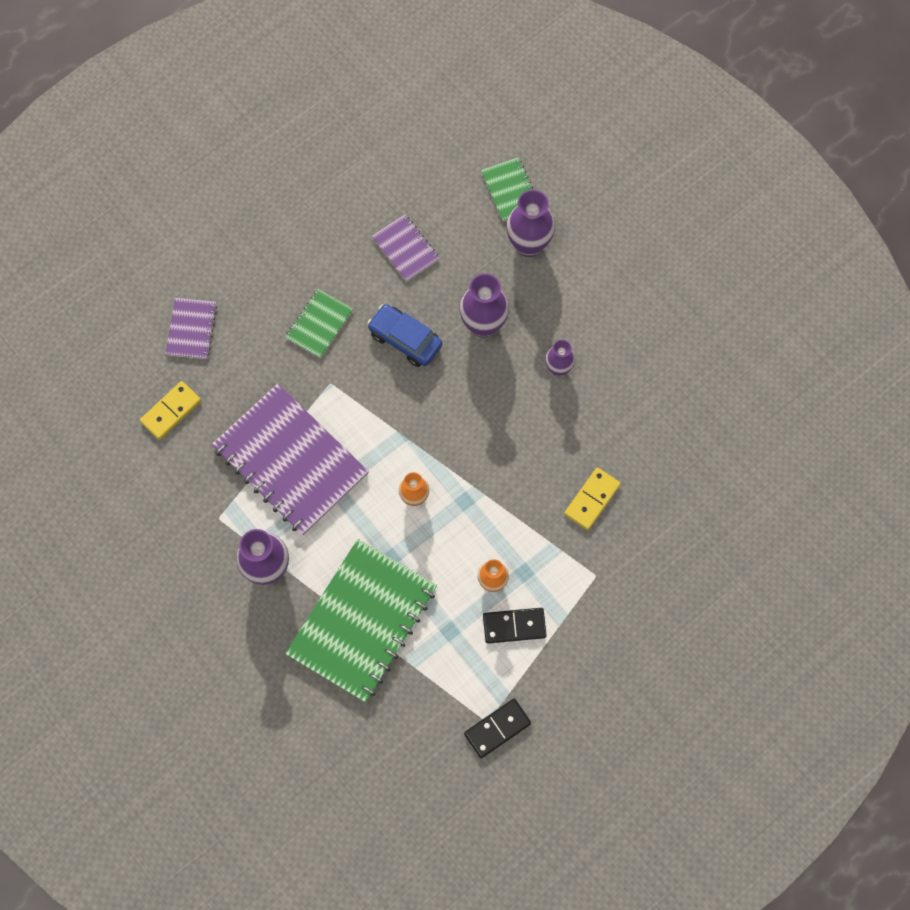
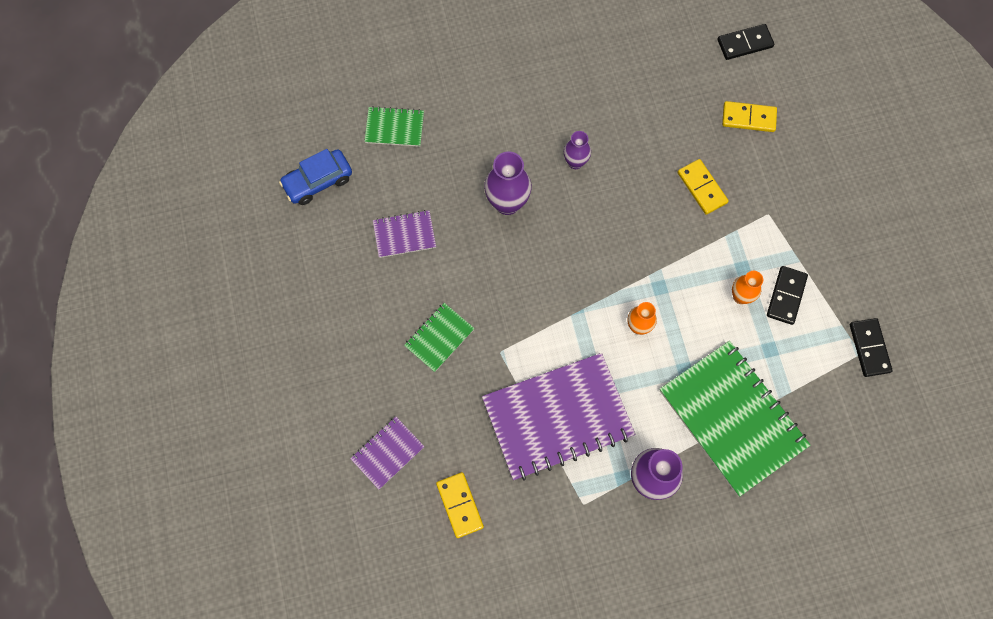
camera: 65 degrees left, 0 degrees up
purple notebook [165,298,217,359] -> purple notebook turned 75 degrees counterclockwise [350,417,425,490]
green notebook [285,289,353,358] -> green notebook turned 75 degrees clockwise [404,303,475,372]
blue car [367,304,442,367] -> blue car moved to [279,149,352,205]
purple vase [506,190,555,257] -> none
none -> black domino [718,24,774,60]
none -> yellow domino [722,101,777,132]

